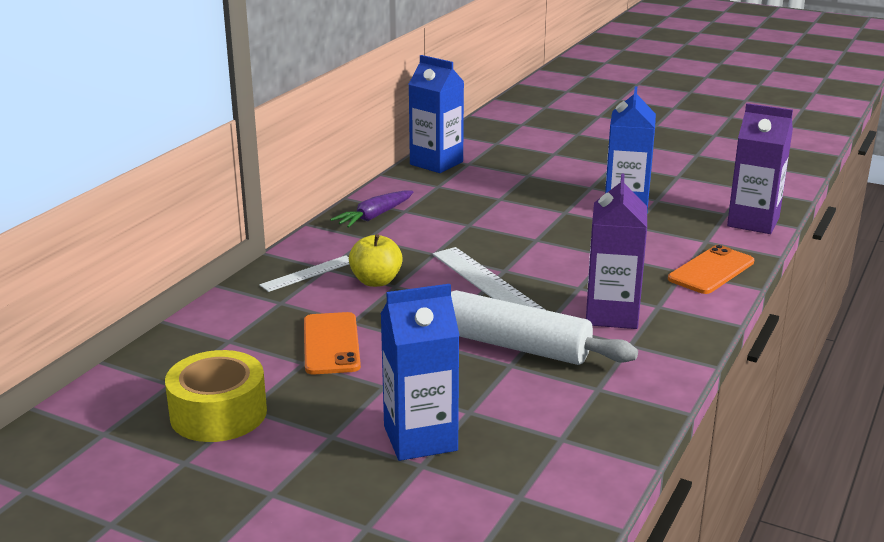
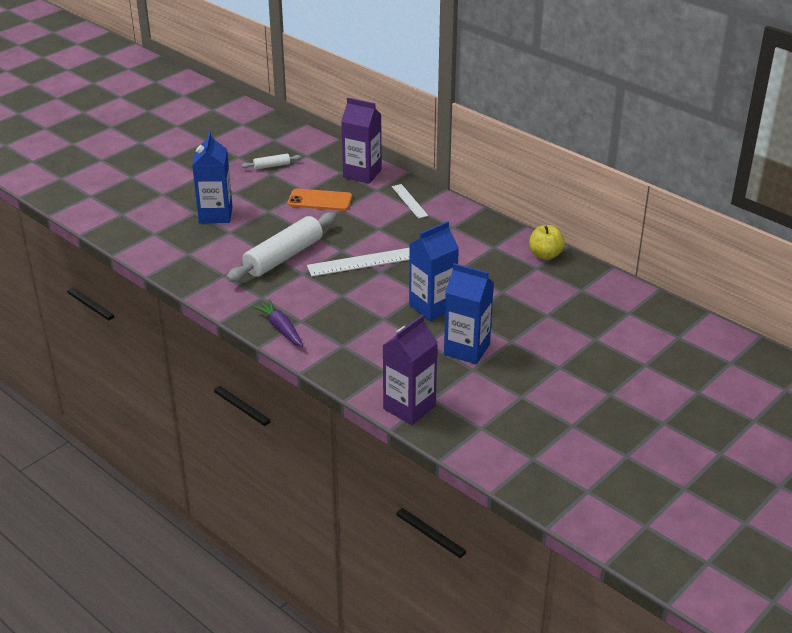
camera: 105 degrees right, 10 degrees up
yellow tape [165,350,267,442] -> white rolling pin [242,153,301,170]
purple carrot [330,190,413,228] -> purple carrot moved to [252,299,303,347]
yellow apple [349,234,403,287] -> yellow apple moved to [529,225,565,260]
blue carton [409,55,464,173] -> blue carton moved to [409,221,459,321]
purple carton [586,173,647,329] -> purple carton moved to [341,98,381,184]
orange phone [668,245,754,294] -> none

